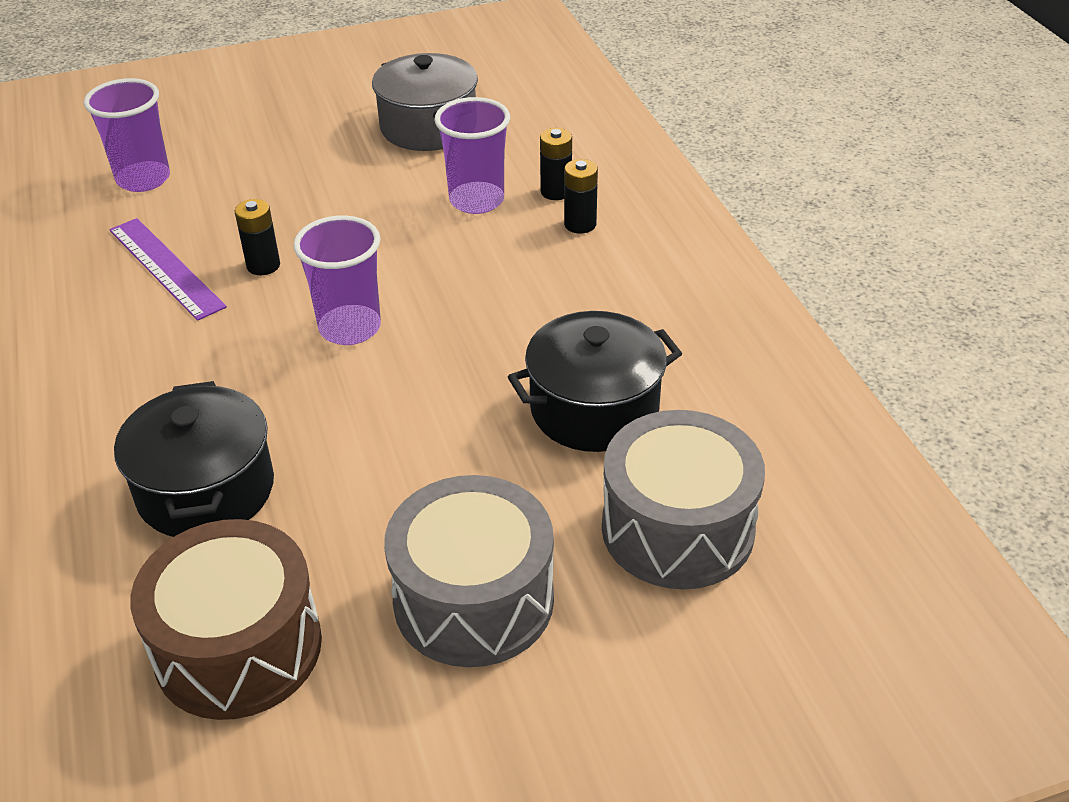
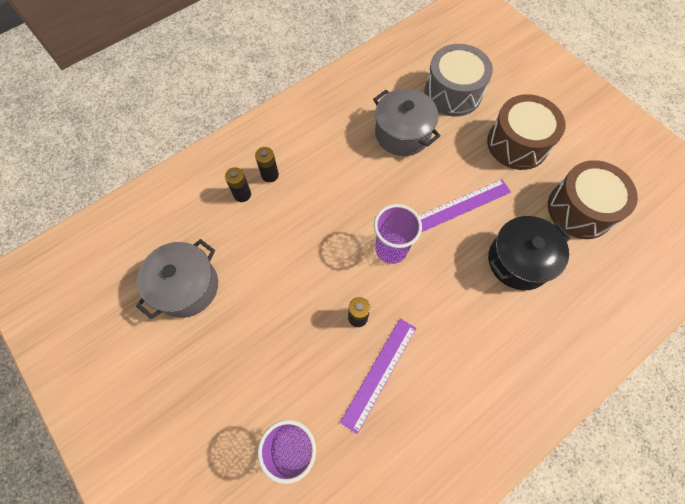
camera: 110 degrees left, 25 degrees up
grey drum [384,475,554,667] -> brown drum [487,94,565,170]
purple cup [434,97,510,214] -> none
black pot [508,311,682,452] -> grey pot [373,89,440,156]
none -> purple ruler [419,179,511,232]

